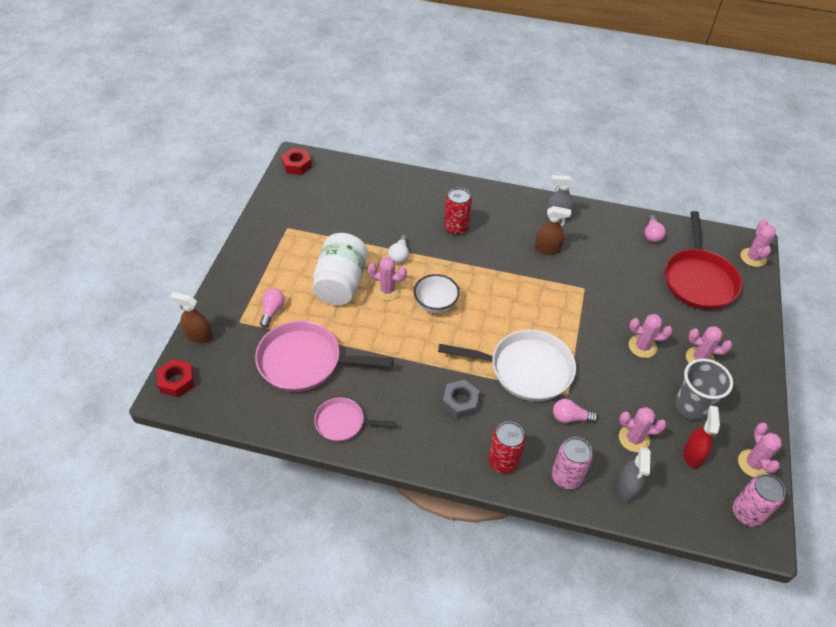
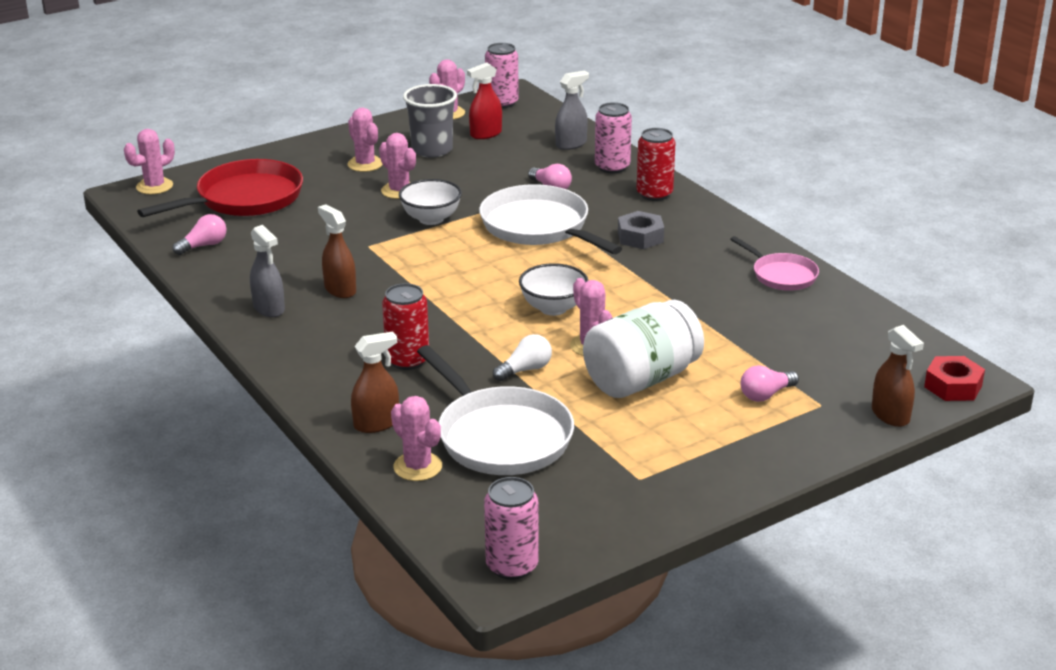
camera: 135 degrees left, 20 degrees down
pink pan [255,321,394,392] -> none
red nut [281,148,312,175] -> pink can [484,477,539,580]
pink cactus [619,407,666,452] -> pink cactus moved to [391,396,442,481]
none -> brown spray bottle [351,332,399,433]
none -> white bowl [399,179,462,225]
none -> white pan [417,345,574,475]

